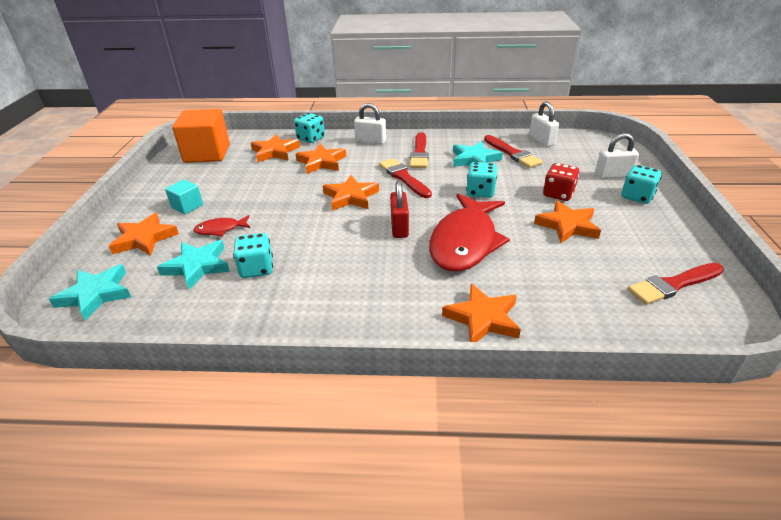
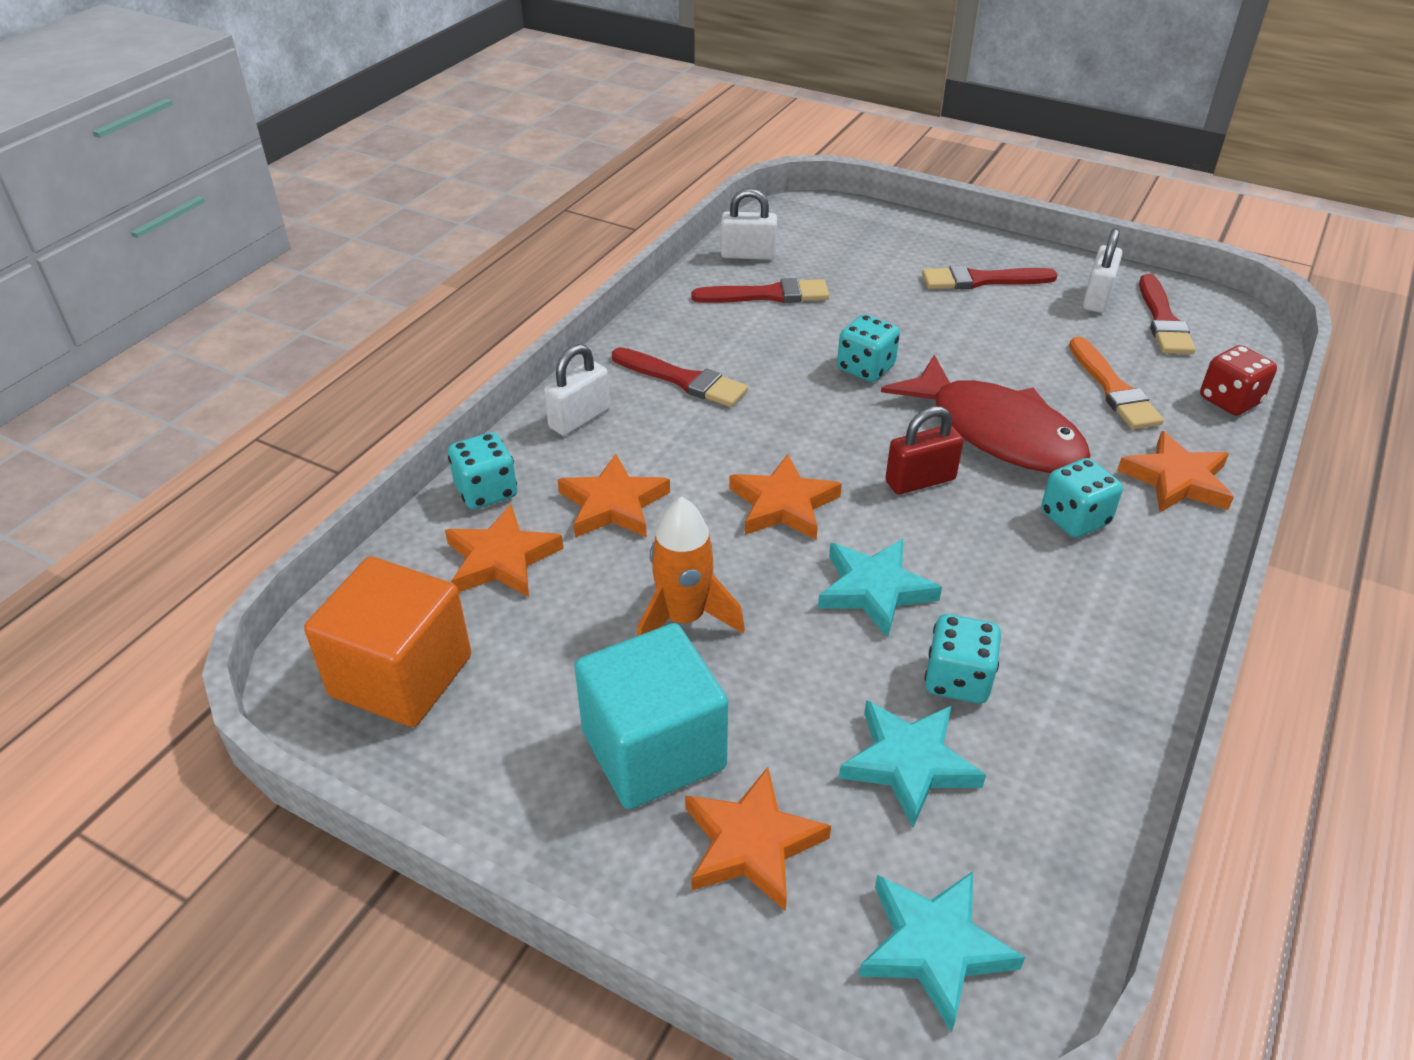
camera: 65 degrees left, 5 degrees up
turquoise cube [165,180,203,214] -> turquoise cube [574,623,728,809], size x2.02
red fish [193,215,250,236] -> none
red brush [379,158,432,198] -> red brush moved to [922,265,1058,289]
red padlock [390,181,409,238] -> red padlock turned 45 degrees counterclockwise [885,406,964,495]
turquoise star [453,141,503,167] -> turquoise star moved to [818,539,942,638]
orange star [534,200,601,243] -> none
red dice [543,163,580,201] -> red dice moved to [1200,345,1277,415]
white padlock [595,133,639,179] -> white padlock moved to [1083,228,1122,313]
turquoise dice [622,165,662,204] -> turquoise dice moved to [1041,458,1123,538]
none -> orange rocket [637,497,745,636]
none -> orange brush [1069,337,1164,429]

